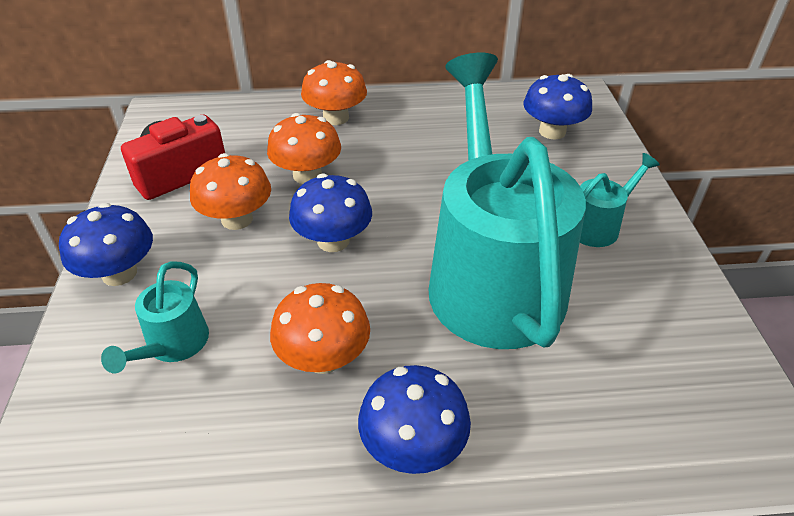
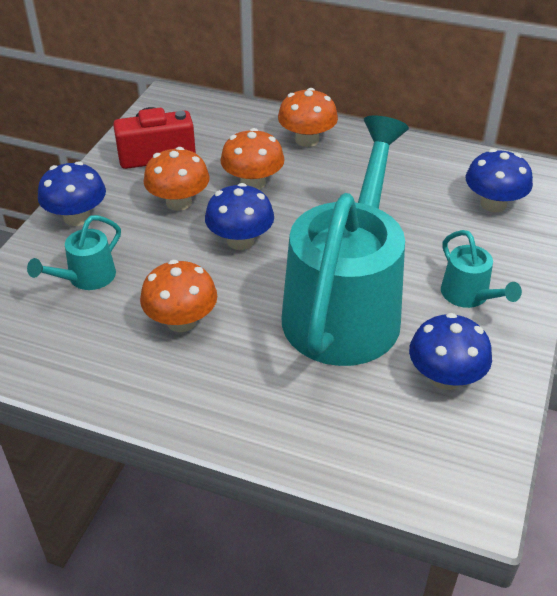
camera: 25 degrees right, 0 degrees up
blue mushroom [358,365,471,474] -> blue mushroom moved to [409,313,492,390]
turquoise watering can [580,153,660,247] -> turquoise watering can turned 75 degrees clockwise [441,230,522,308]

